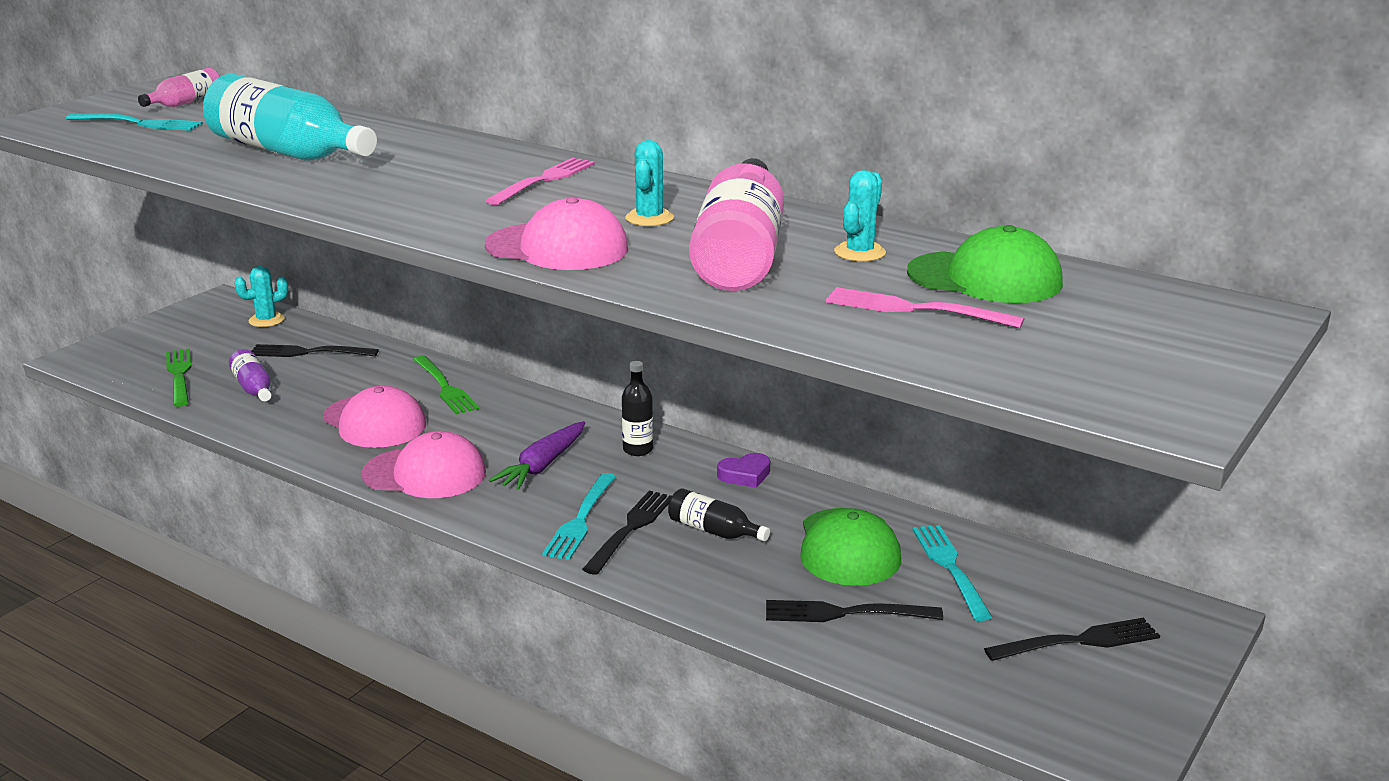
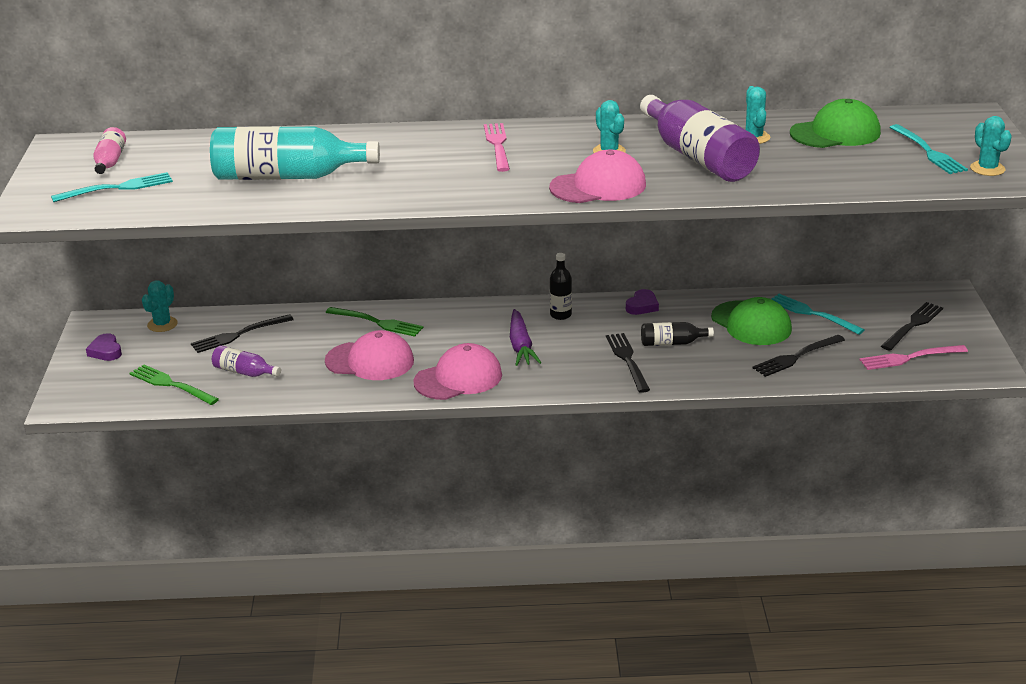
camera: 35 degrees left, 5 degrees up
turquoise fork [542,473,616,560] -> turquoise fork moved to [889,124,968,174]
pink bottle [689,158,784,291] -> purple bottle [640,95,760,182]
pink fork [826,287,1024,328] -> pink fork moved to [860,345,968,370]
none -> purple heart [86,333,122,361]
none -> turquoise cactus [970,116,1012,176]

